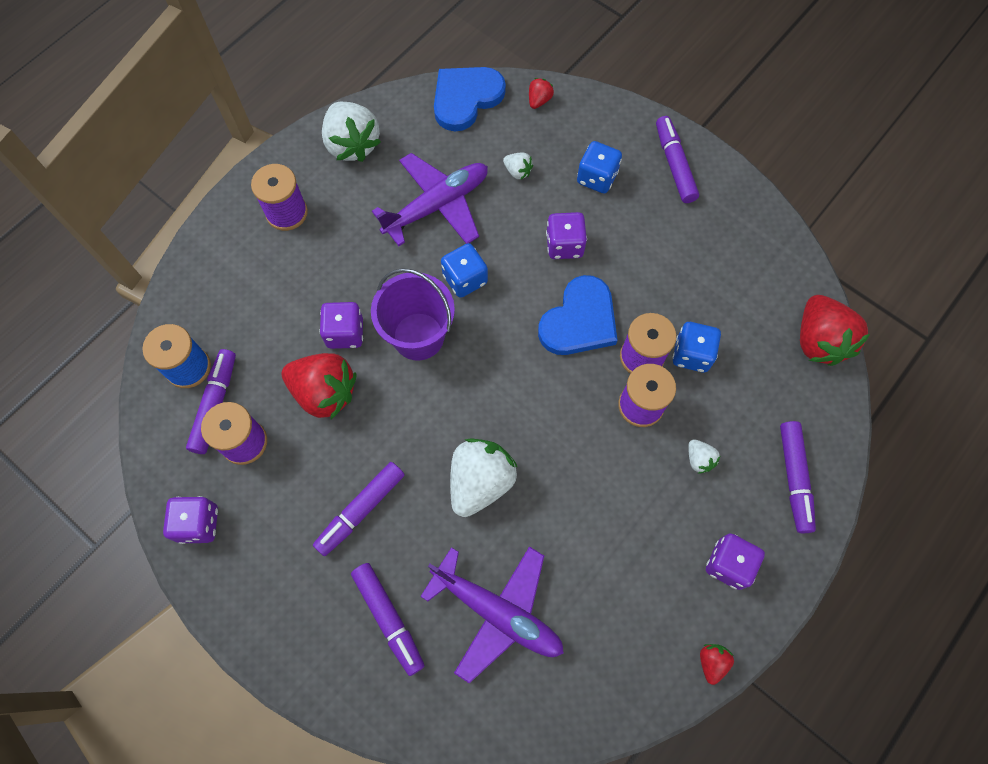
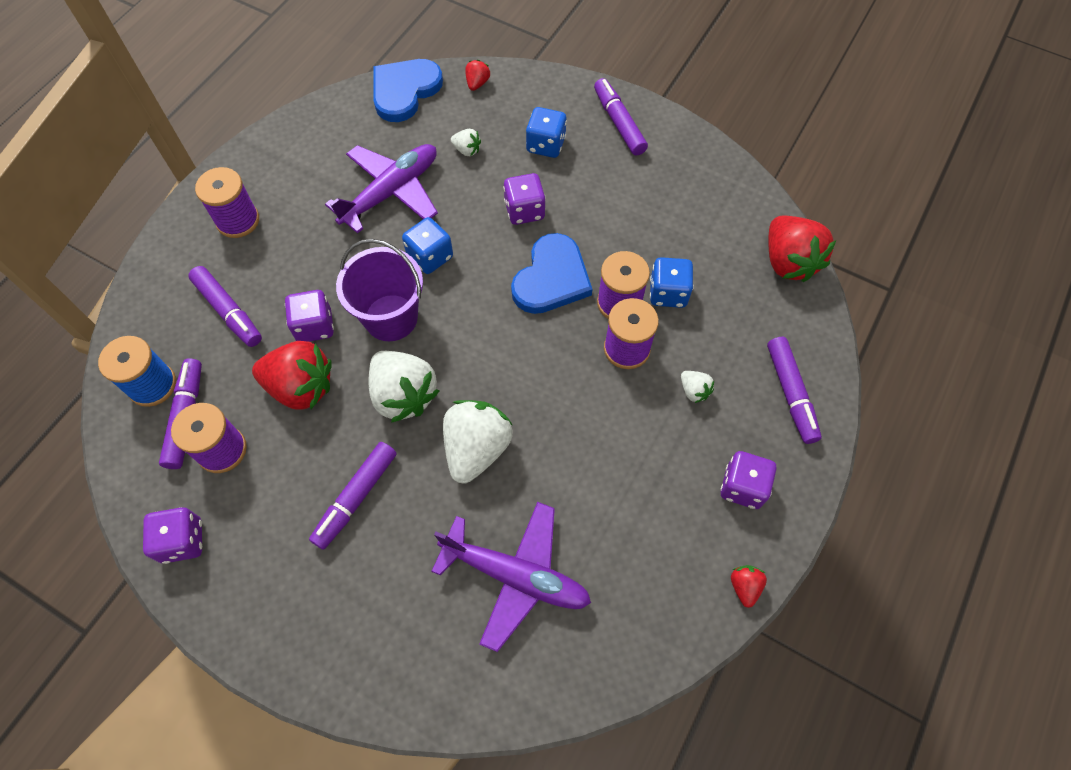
camera: 10 degrees left, 5 degrees down
white strawberry [322,102,381,162] -> white strawberry moved to [369,351,439,423]
purple marker [351,563,425,676] -> purple marker moved to [188,266,262,347]

